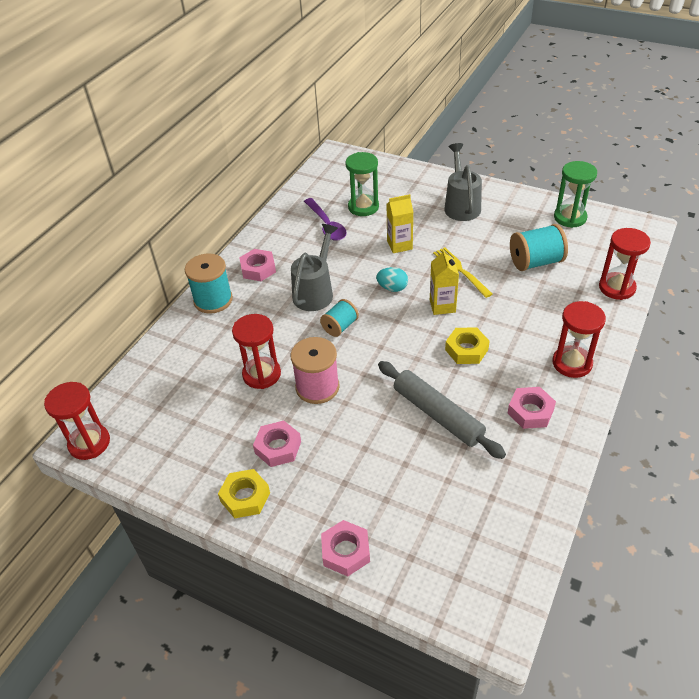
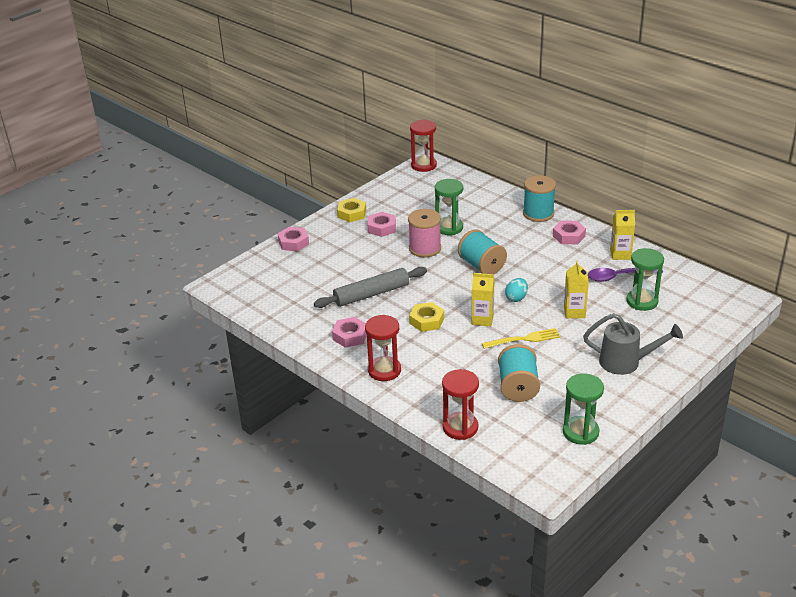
camera: 105 degrees right, 10 degrees down
red hourglass [232,314,281,389] -> green hourglass [435,179,463,235]
grey watering can [291,224,338,311] -> none
turquoise spool [320,299,359,337] -> turquoise spool [458,229,507,274], size x1.59
none -> yellow carton [610,210,635,260]

